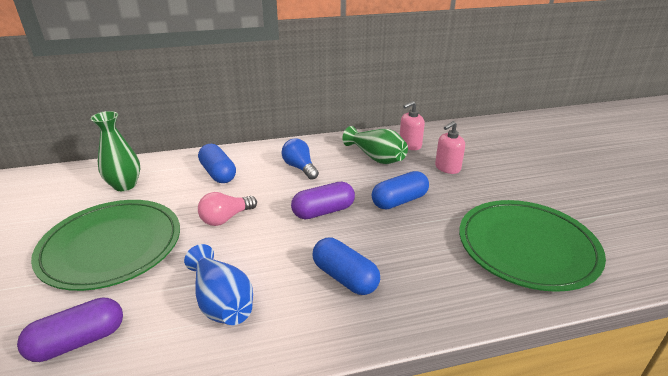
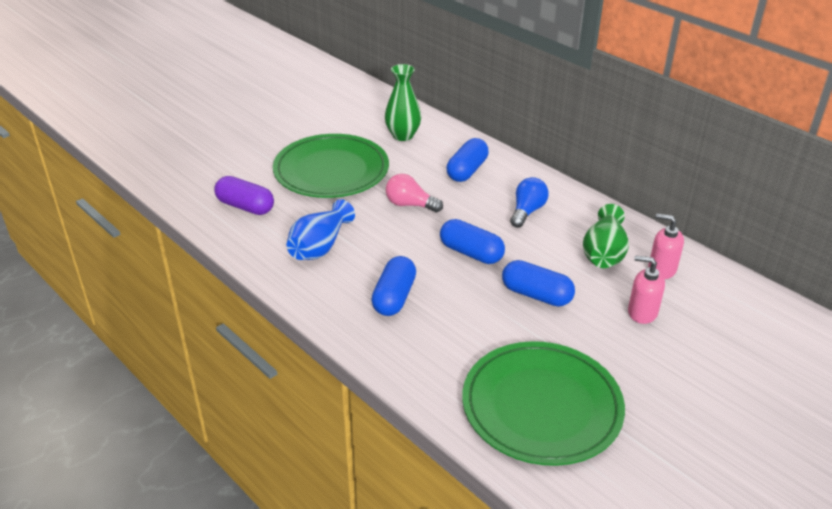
camera: 60 degrees right, 5 degrees up
purple capsule [291,182,355,219] -> blue capsule [440,219,505,264]

